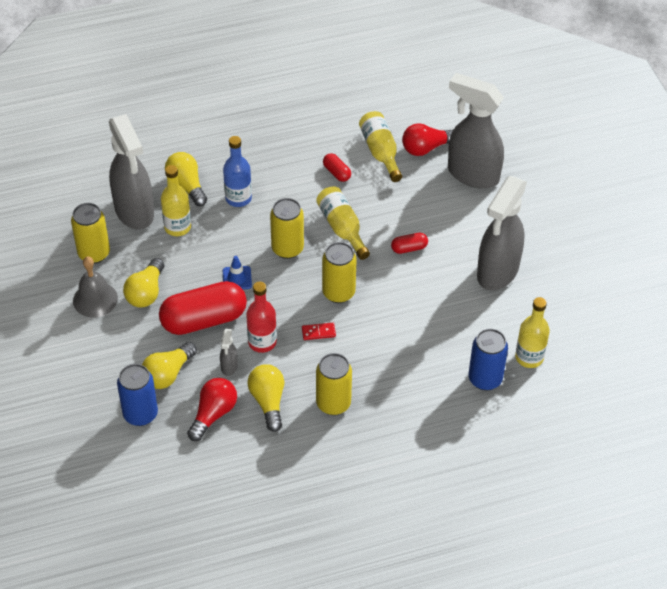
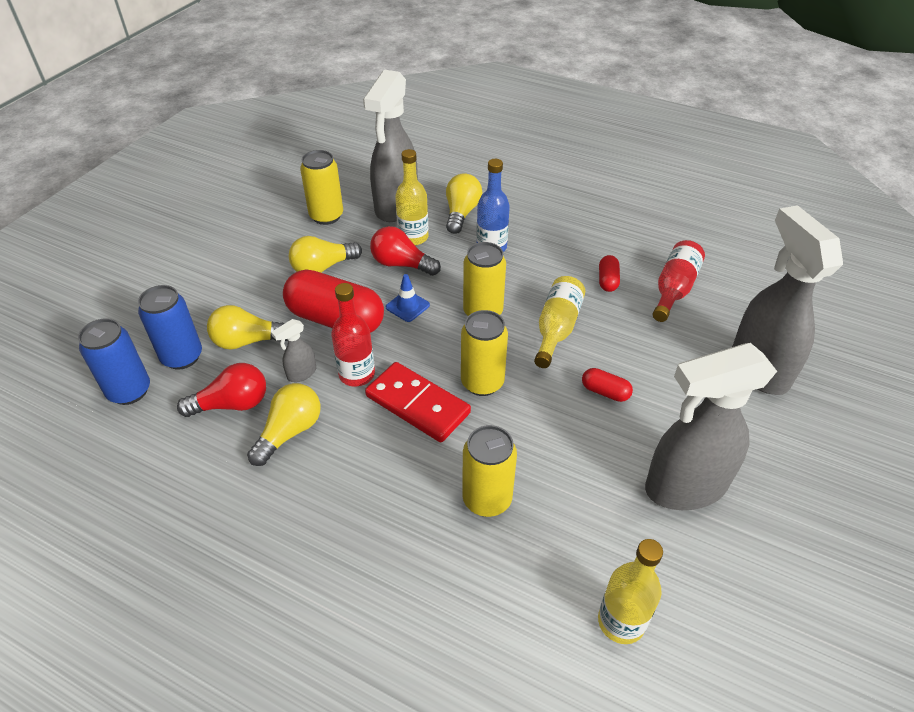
camera: 45 degrees right, 5 degrees down
grey bell [73,257,118,317] -> none
red domino [302,323,336,340] -> red domino [365,362,471,442], size x2.28
yellow can [316,353,352,415] -> yellow can moved to [462,425,517,517]
yellow bottle [359,111,402,182] -> red bottle [653,240,705,322]
red light bulb [402,123,454,156] -> red light bulb moved to [370,226,441,276]
blue can [468,329,508,391] -> blue can moved to [78,318,150,405]

